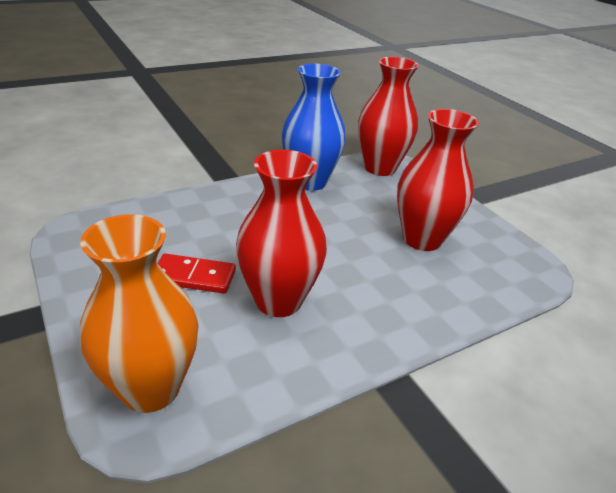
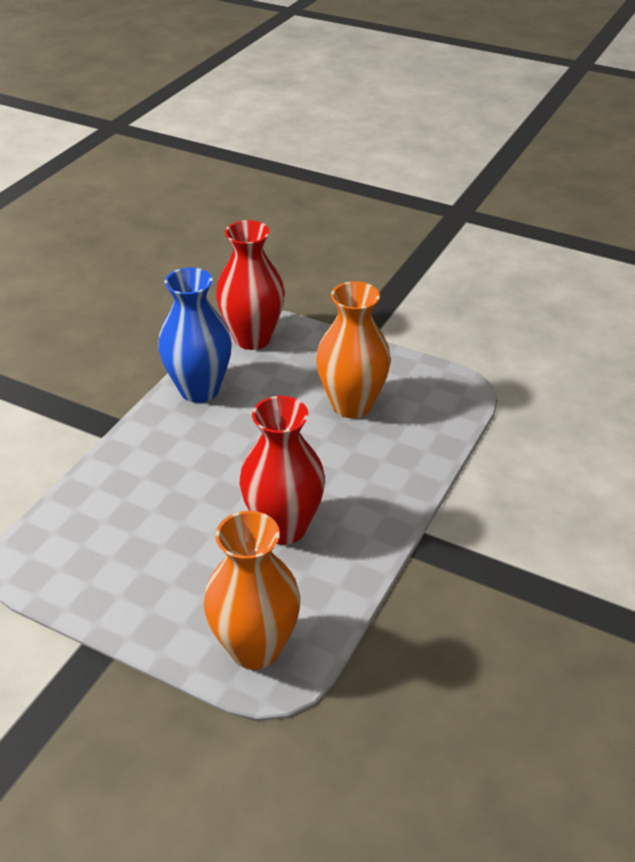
camera: 30 degrees left, 5 degrees up
red domino [158,254,236,294] -> none
red vase [397,109,479,251] -> orange vase [316,281,391,418]

